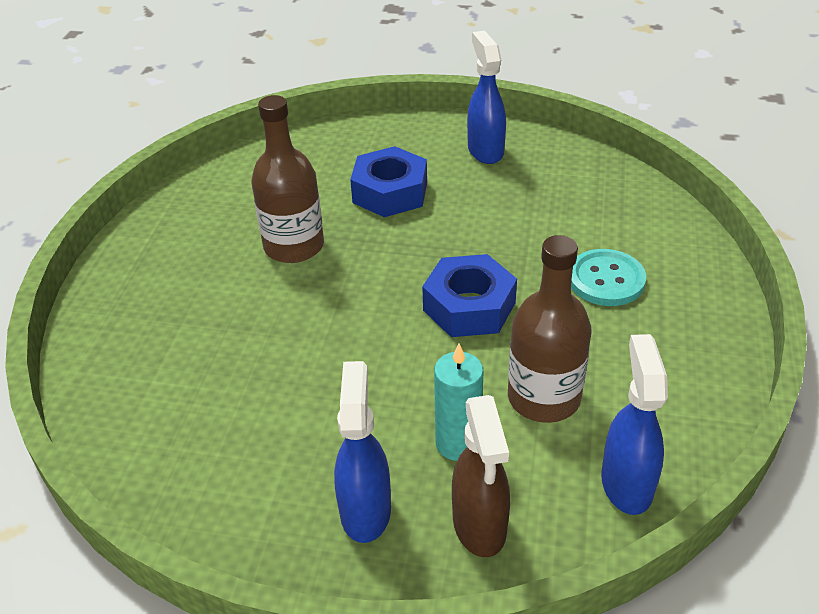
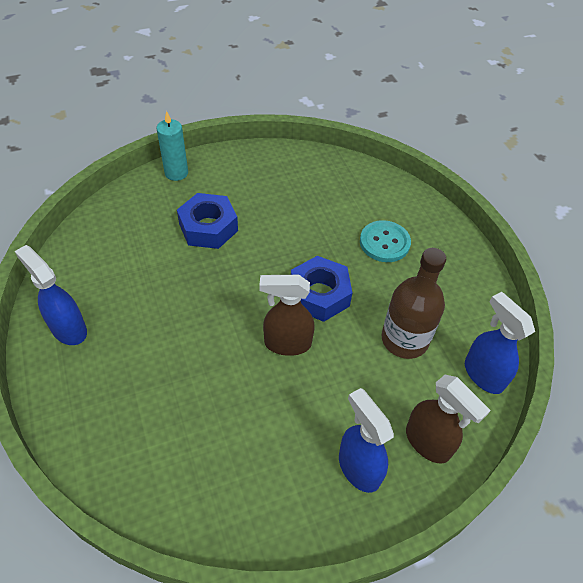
camera: 35 degrees left, 10 degrees up
brown bottle [251,95,324,263] -> none
turquoise candle [434,344,484,461] -> turquoise candle moved to [156,111,188,181]
blue spray bottle [467,30,506,164] -> blue spray bottle moved to [15,245,87,345]
none -> brown spray bottle [259,275,315,356]

